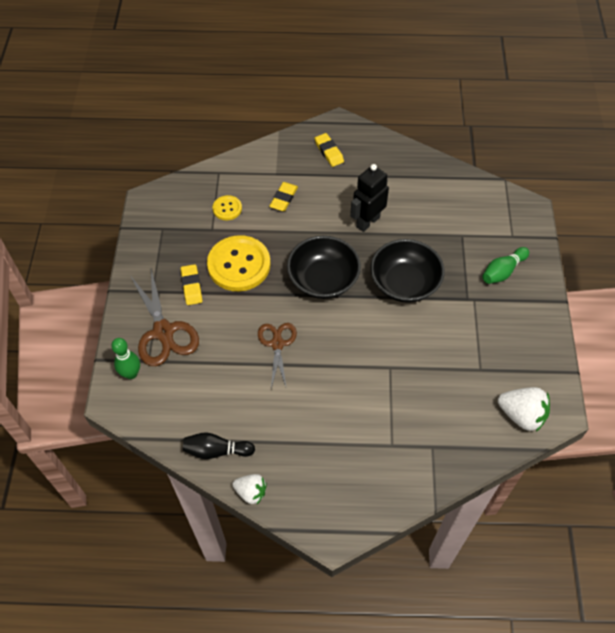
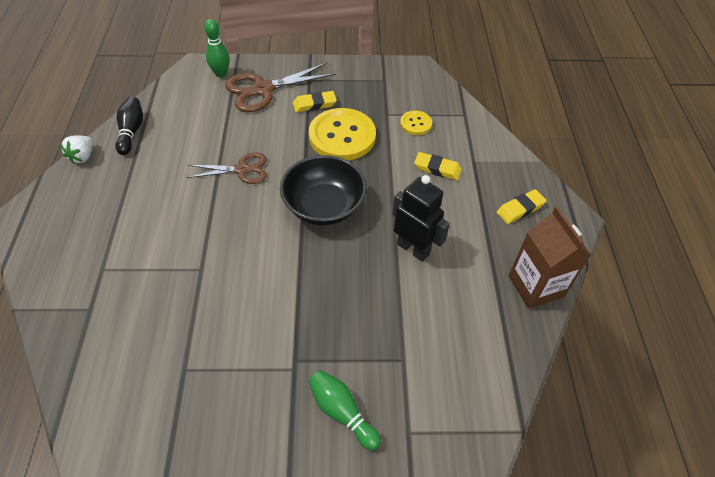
camera: 85 degrees right, 5 degrees down
black bowl [370,239,445,303] -> none
white strawberry [498,387,550,432] -> none
none -> brown carton [509,206,591,309]

